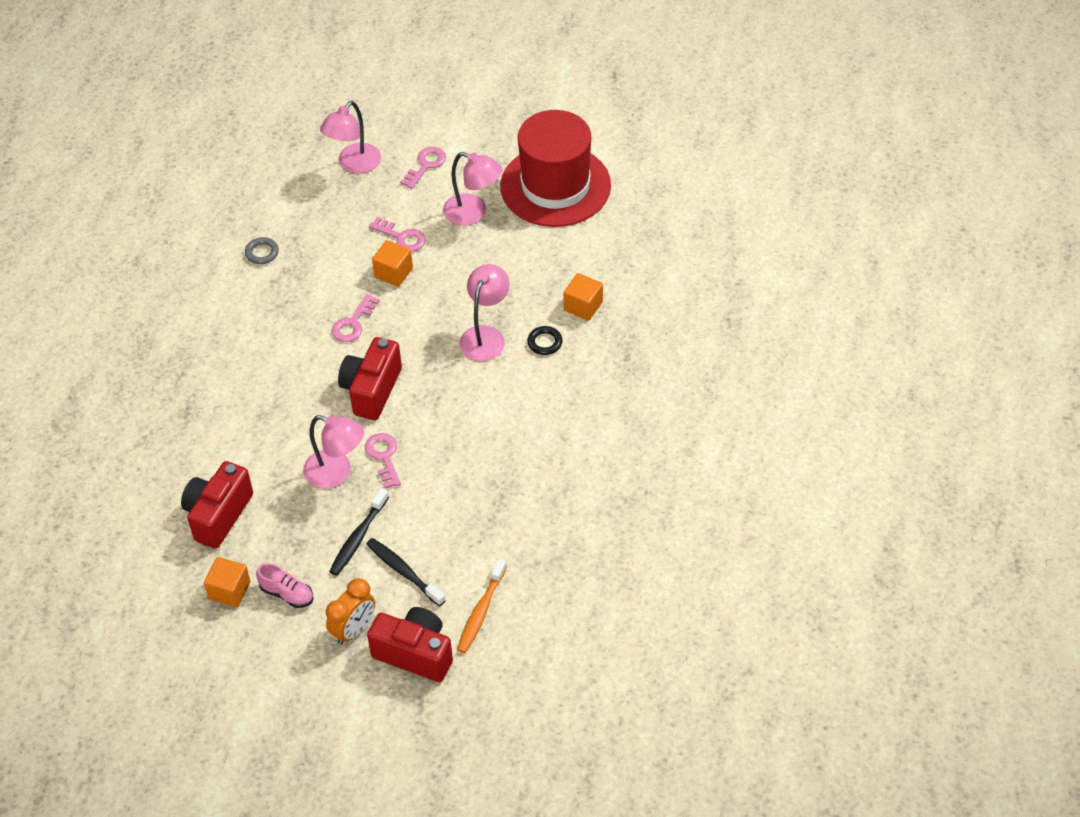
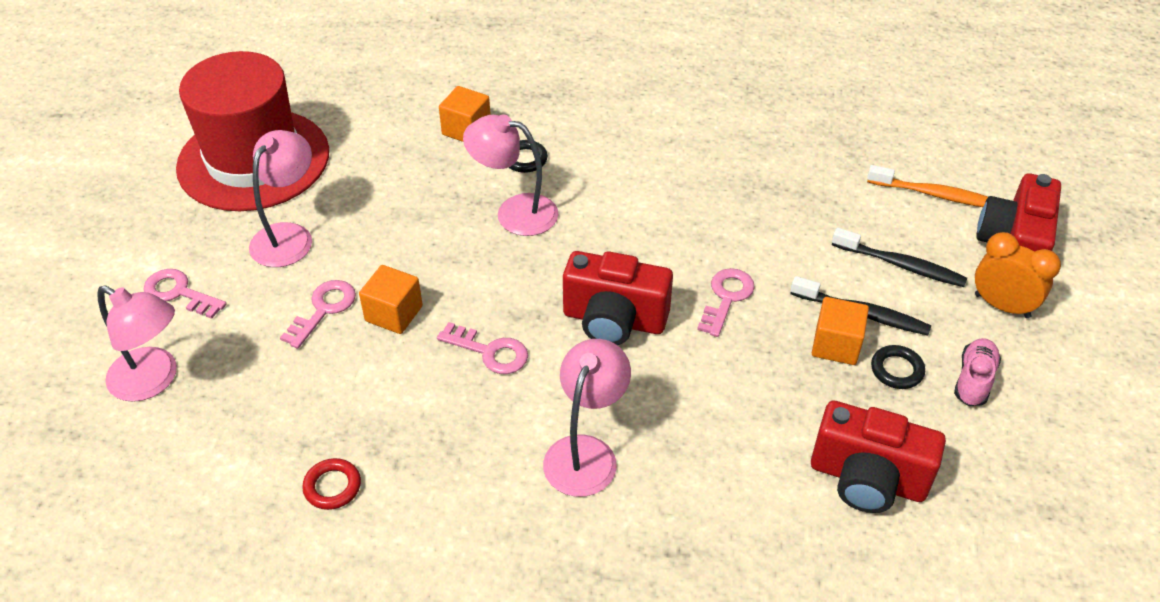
camera: 95 degrees left, 5 degrees down
orange cube [204,557,251,607] -> orange cube moved to [812,297,869,365]
grey ring [245,237,279,264] -> red ring [302,458,361,510]
pink lamp [303,415,364,489] -> pink lamp moved to [543,339,631,497]
pink key [365,433,401,489] -> pink key turned 135 degrees clockwise [697,268,755,337]
black toothbrush [367,538,446,607] -> black toothbrush turned 105 degrees counterclockwise [832,228,967,287]
none -> black ring [871,345,925,389]

